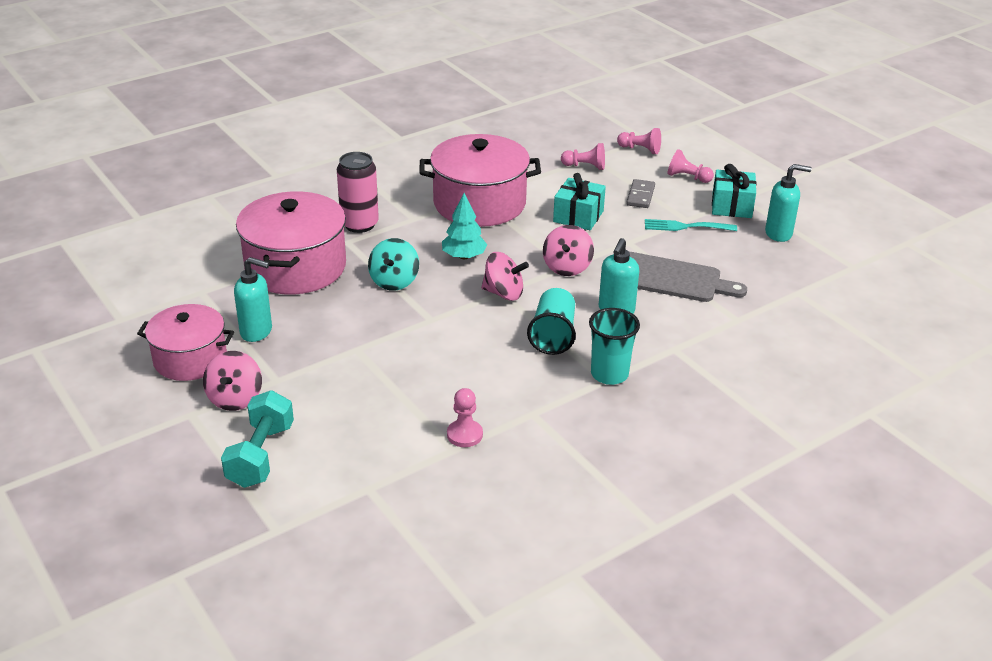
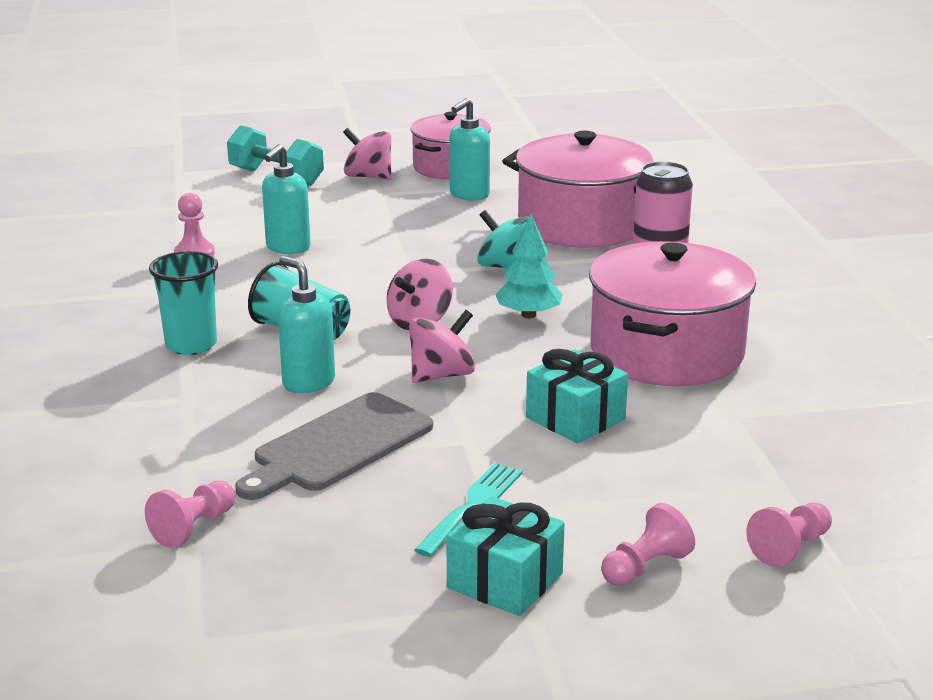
camera: 115 degrees right, 10 degrees down
pink spinning top [543,225,594,276] -> pink spinning top turned 105 degrees clockwise [409,310,475,383]
pink pawn [561,143,605,170] -> pink pawn moved to [145,481,235,548]
grey domino [626,179,655,208] -> none
turquoise soap dispenser [765,164,812,242] -> turquoise soap dispenser moved to [262,144,311,254]

